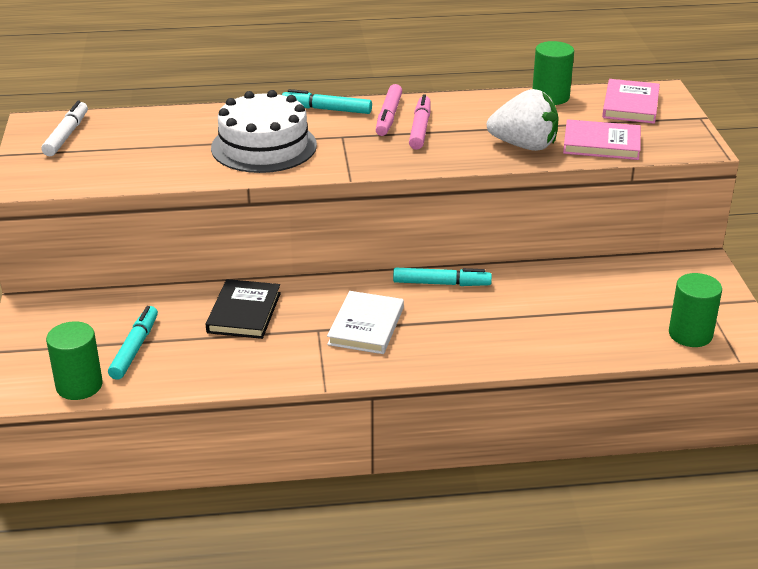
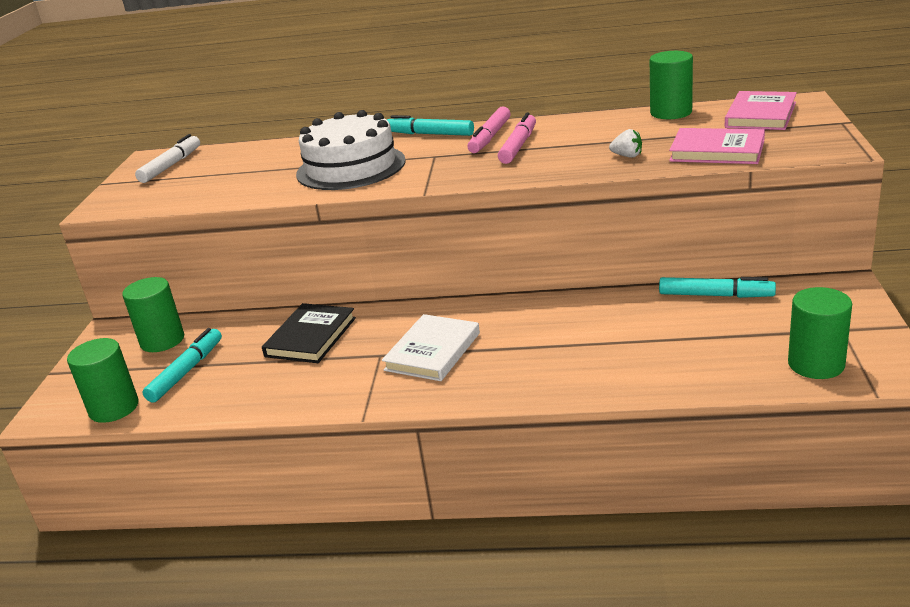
camera: 15 degrees right, 5 degrees down
turquoise marker [393,268,492,286] -> turquoise marker moved to [659,277,776,298]
white strawberry [487,89,558,151] -> white strawberry [609,129,642,158], size x0.42
none -> green cylinder [122,277,184,352]

